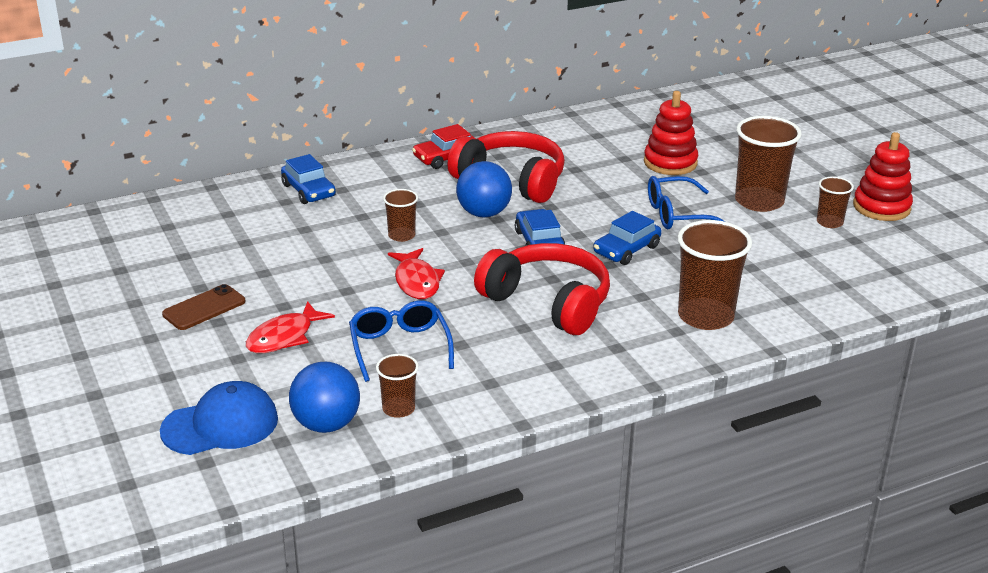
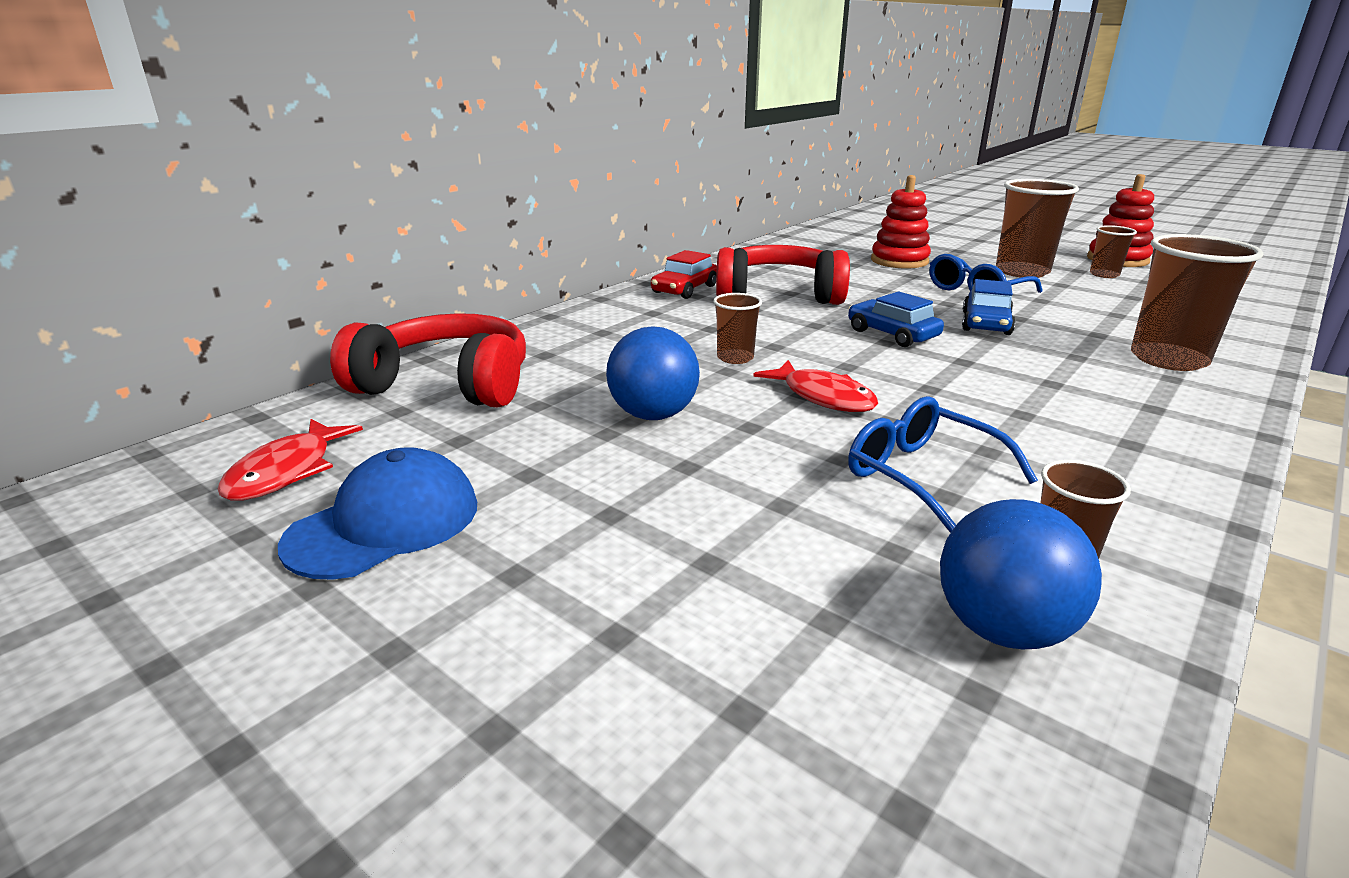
camera: 25 degrees left, 5 degrees down
blue cap [160,381,278,455] -> blue cap moved to [278,447,477,580]
brown phone [162,284,245,330] -> none
red fish [246,301,335,353] -> red fish moved to [218,419,363,501]
blue car [281,154,336,204] -> none
blue ball [456,161,512,217] -> blue ball moved to [606,326,700,420]
red headphones [474,243,610,335] -> red headphones moved to [330,313,526,407]

